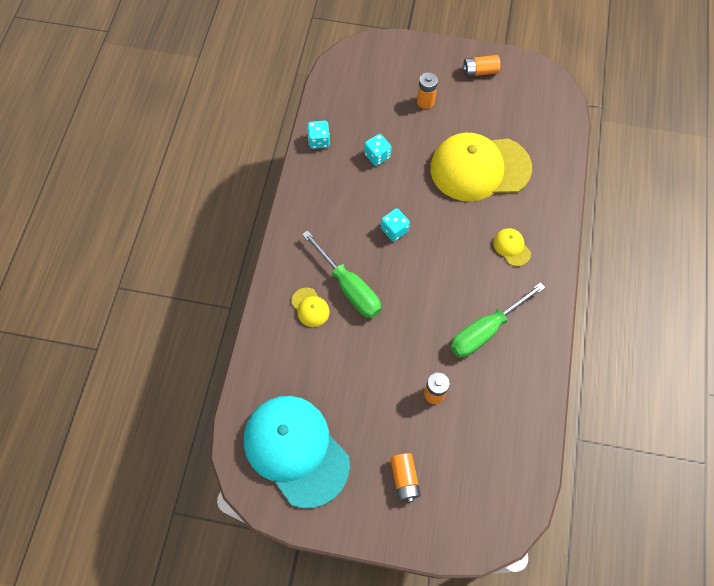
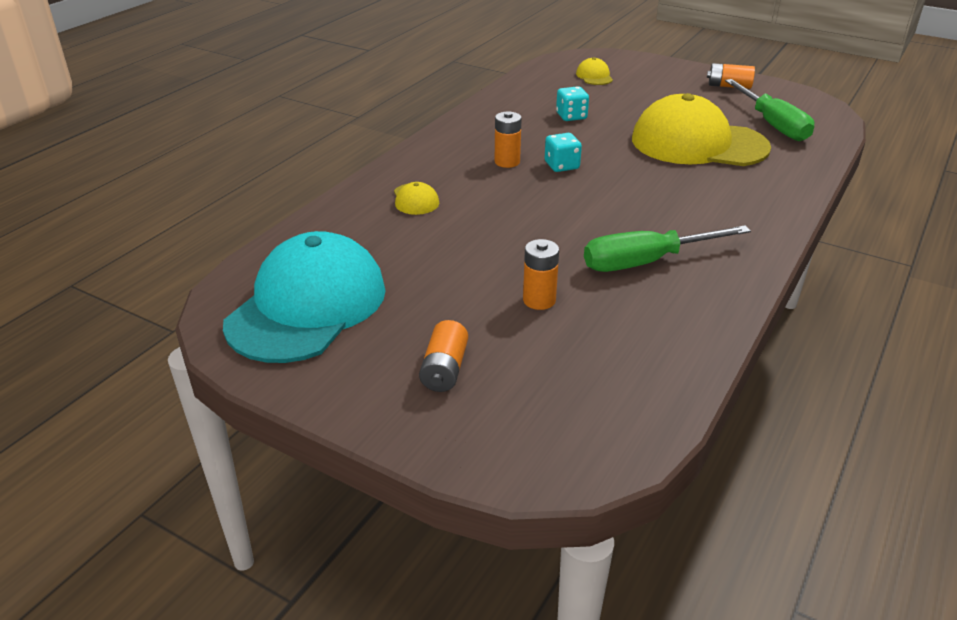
camera: 20 degrees right, 30 degrees down
turquoise cap [244,396,350,508] -> turquoise cap turned 45 degrees clockwise [223,231,386,363]
green screwdriver [302,230,381,318] -> green screwdriver moved to [725,79,814,141]
turquoise dice [307,121,330,149] -> none
orange battery [417,73,438,109] -> orange battery moved to [495,111,522,168]
yellow cap [493,228,531,266] -> yellow cap moved to [576,57,613,85]

